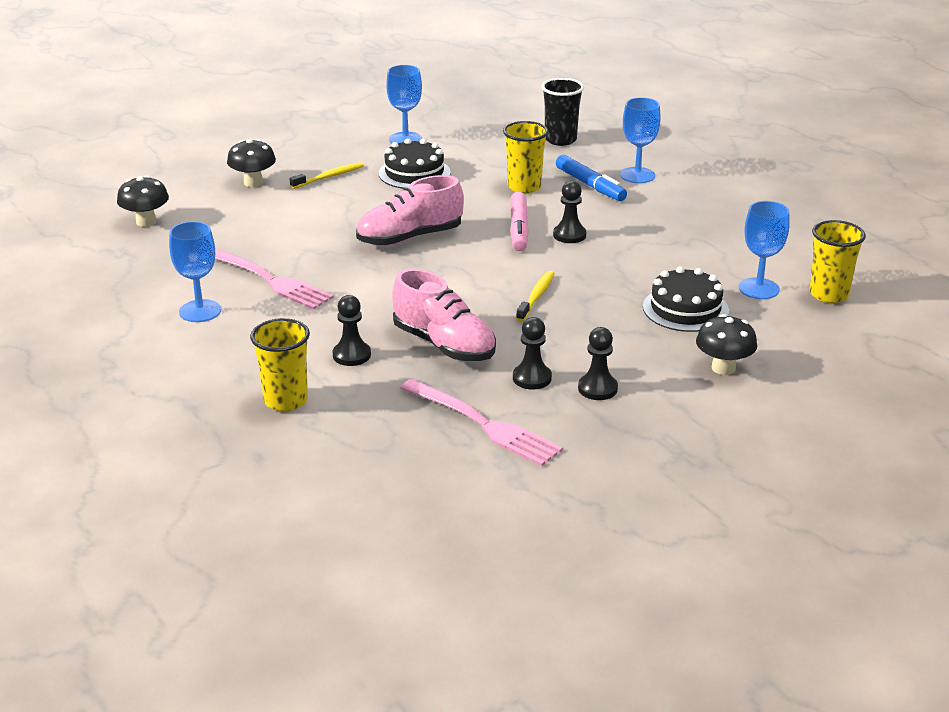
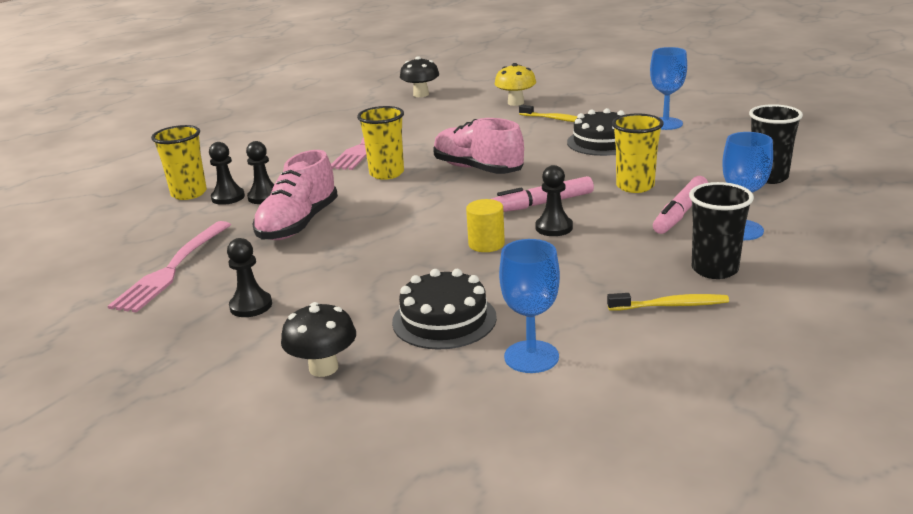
camera: 70 degrees right, 5 degrees down
blue goblet [169,221,221,322] -> none
black mushroom [227,139,276,187] -> yellow mushroom [495,63,536,106]
black pawn [513,317,552,390] -> black pawn moved to [209,142,245,205]
yellow toothbrush [516,271,555,321] -> yellow toothbrush moved to [607,293,729,311]
blue marker [556,155,627,201] -> pink marker [653,176,708,234]
yellow cup [809,220,866,303] -> yellow cup moved to [357,106,404,180]
none -> yellow cylinder [466,199,505,252]
none -> black cup [689,182,754,279]

